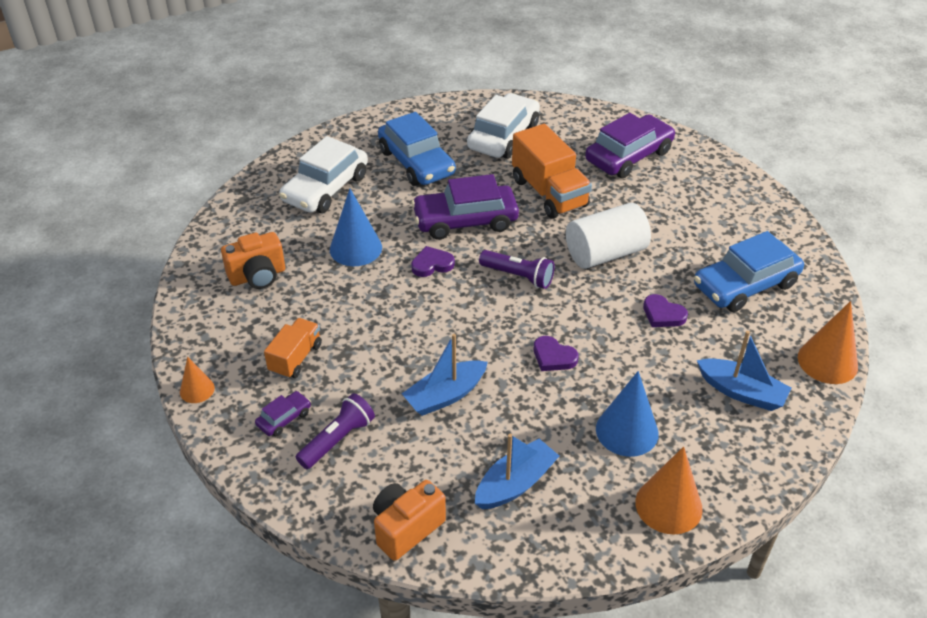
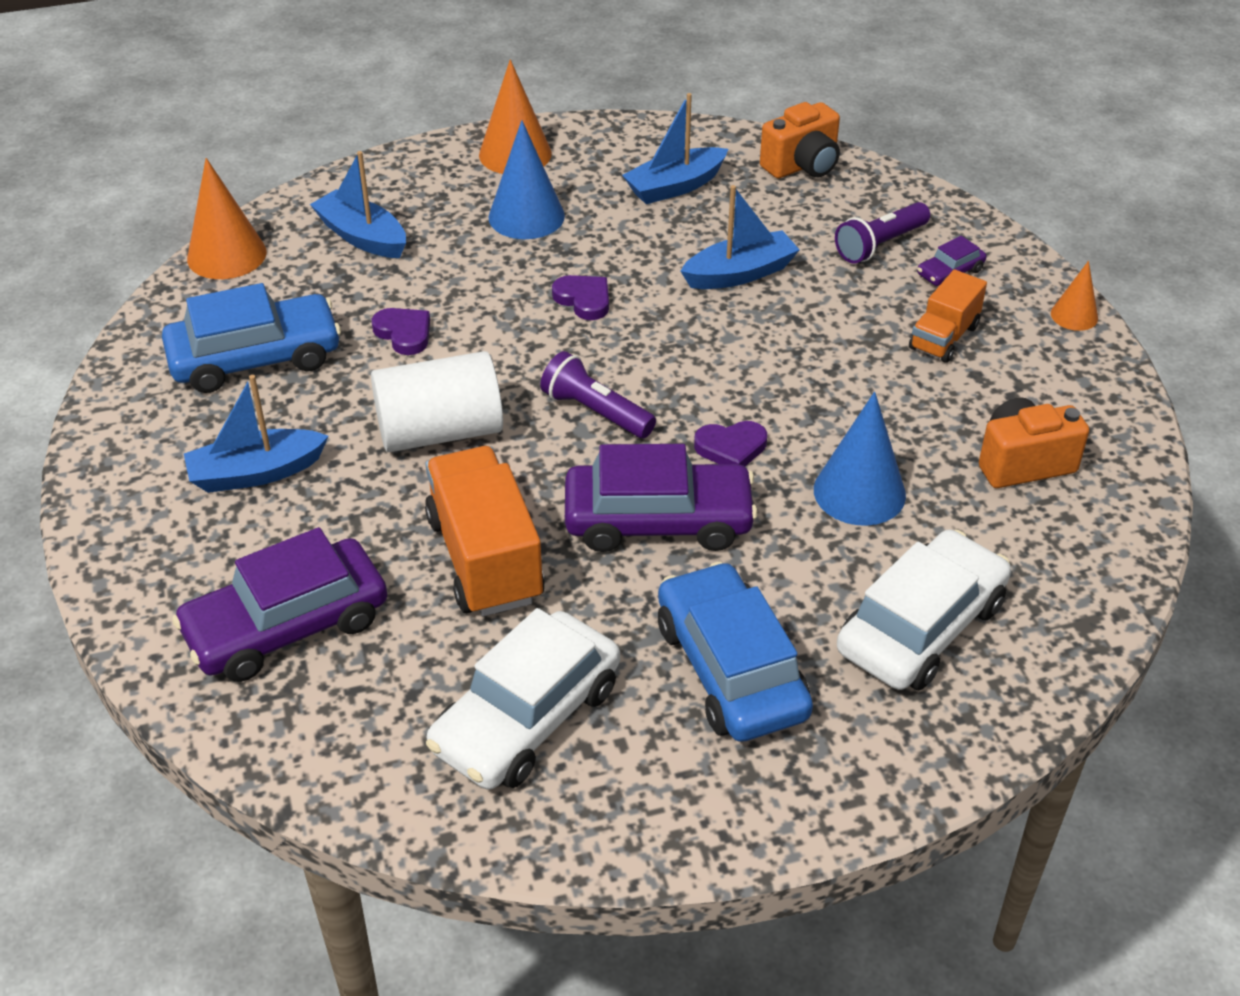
camera: 170 degrees left, 0 degrees up
none -> blue boat [184,375,328,493]

